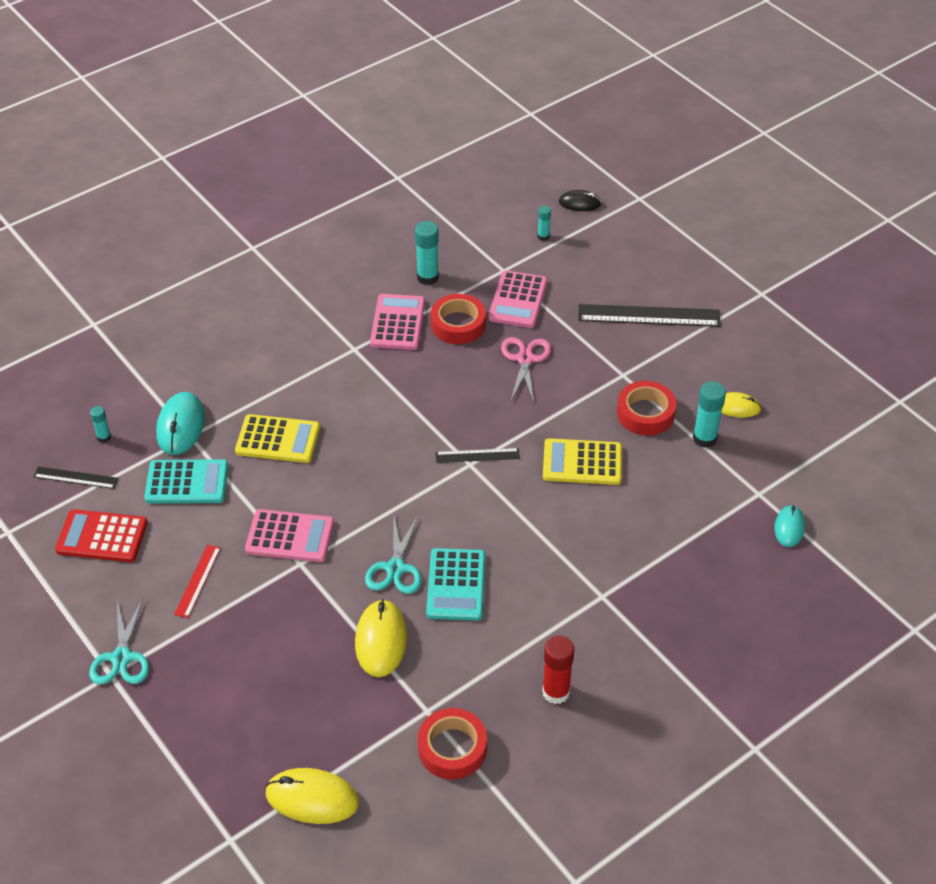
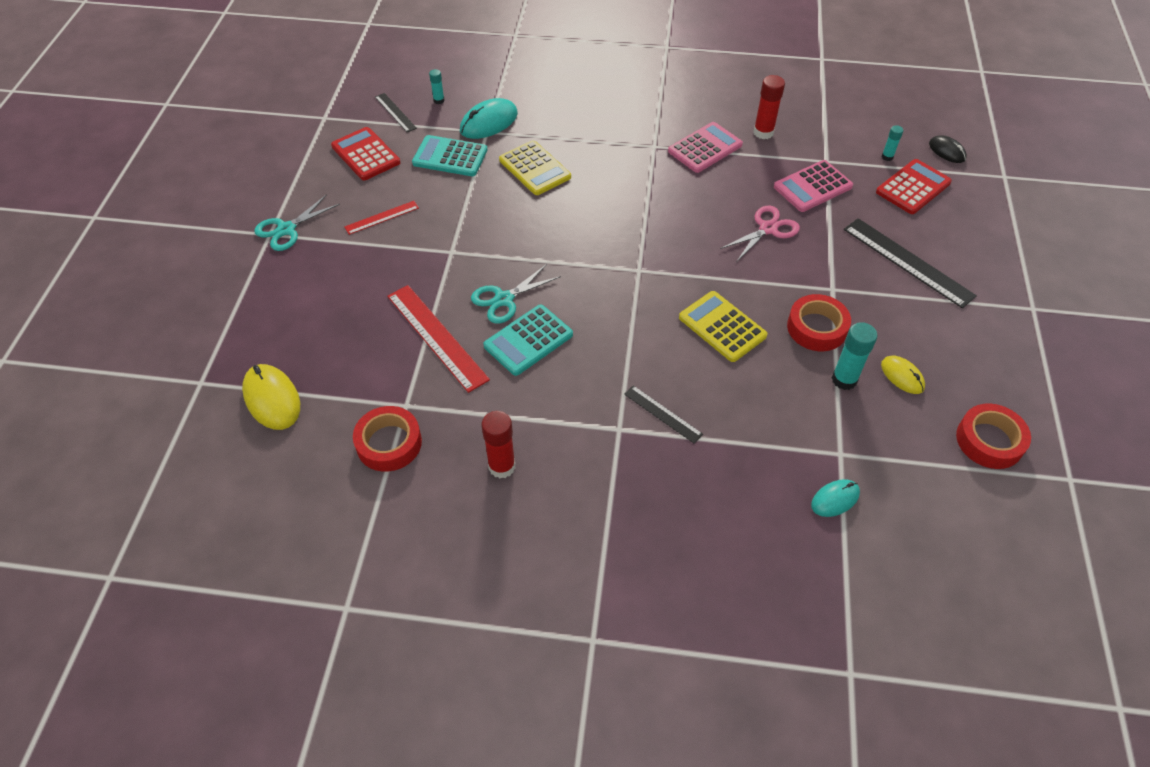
camera: 45 degrees right, 5 degrees up
turquoise calculator [144,459,228,503] -> turquoise calculator turned 150 degrees clockwise [412,135,487,176]
pink calculator [245,509,334,562] -> none
yellow mouse [355,599,407,677] -> red ruler [387,285,490,393]
turquoise glue stick [415,221,439,285] -> red glue stick [753,75,785,139]
red tape [431,294,486,344] -> red tape moved to [956,403,1031,469]
black ruler [436,448,520,463] -> black ruler moved to [624,385,703,444]
none -> red calculator [876,159,952,214]

